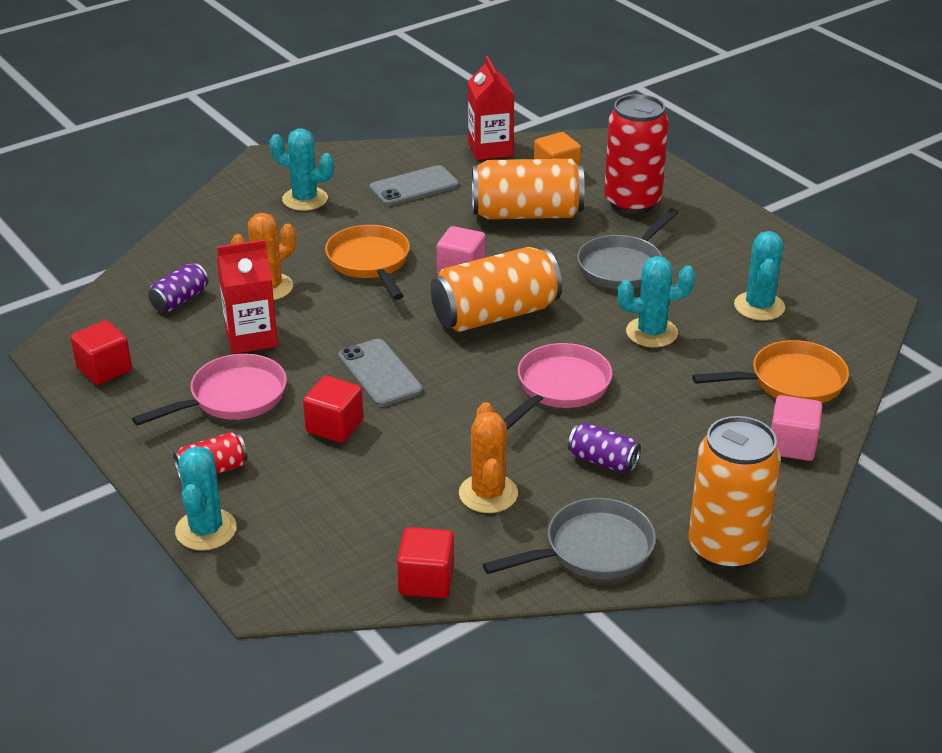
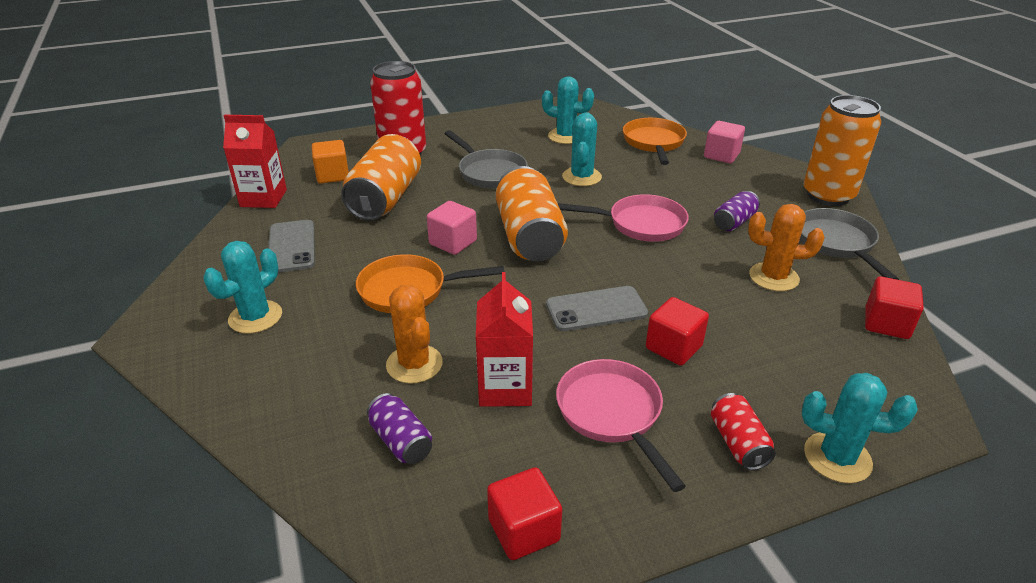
camera: 75 degrees left, 0 degrees up
pink pan [503,343,613,430] -> pink pan turned 135 degrees clockwise [558,194,689,242]

